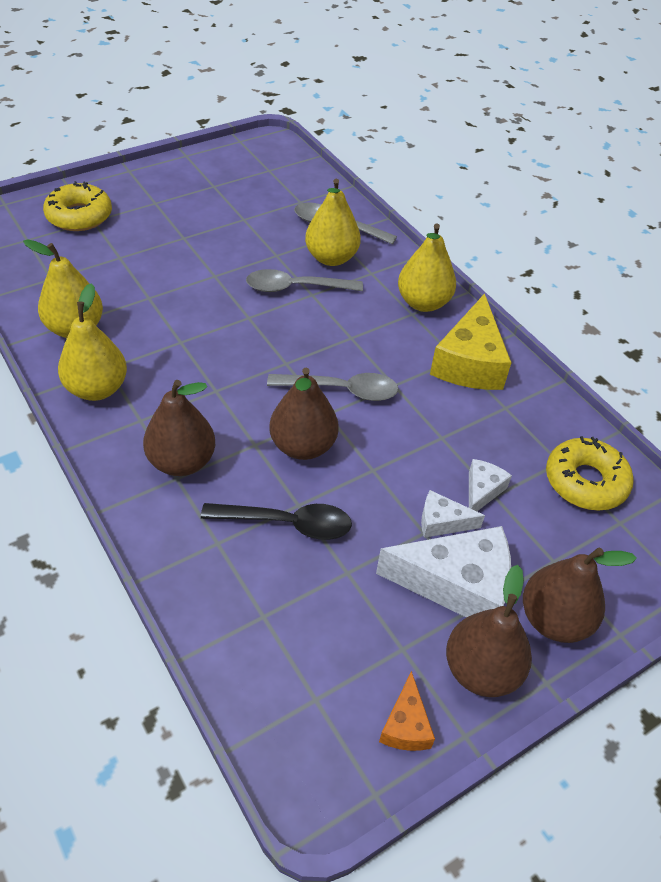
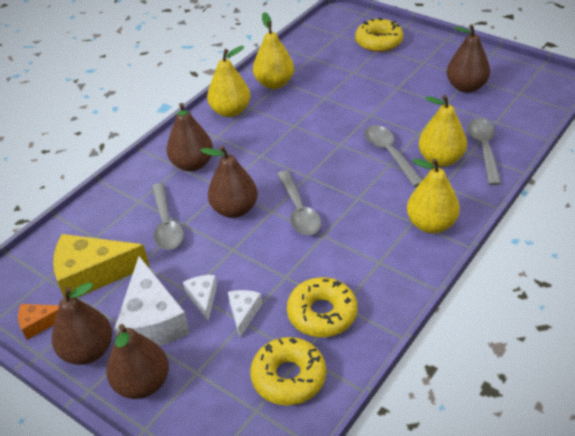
camera: 75 degrees right, 5 degrees down
black spoon [201,503,352,540] -> grey spoon [152,183,184,250]
yellow cheese [430,293,512,390] -> yellow cheese moved to [53,234,150,298]
white cheese [469,459,512,511] -> white cheese turned 90 degrees counterclockwise [228,290,262,338]
none -> yellow donut [287,277,357,337]
none -> brown pear [447,24,490,93]

